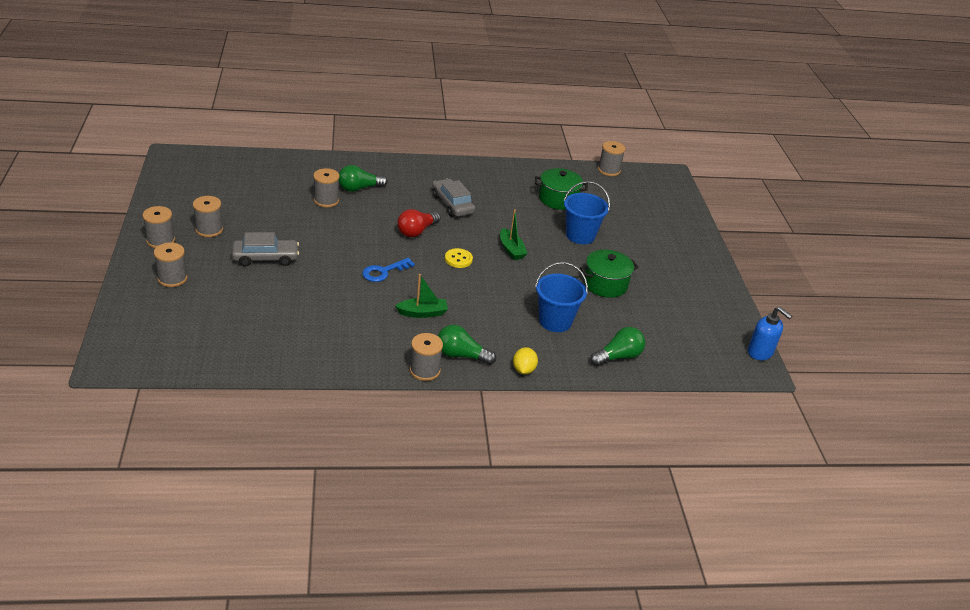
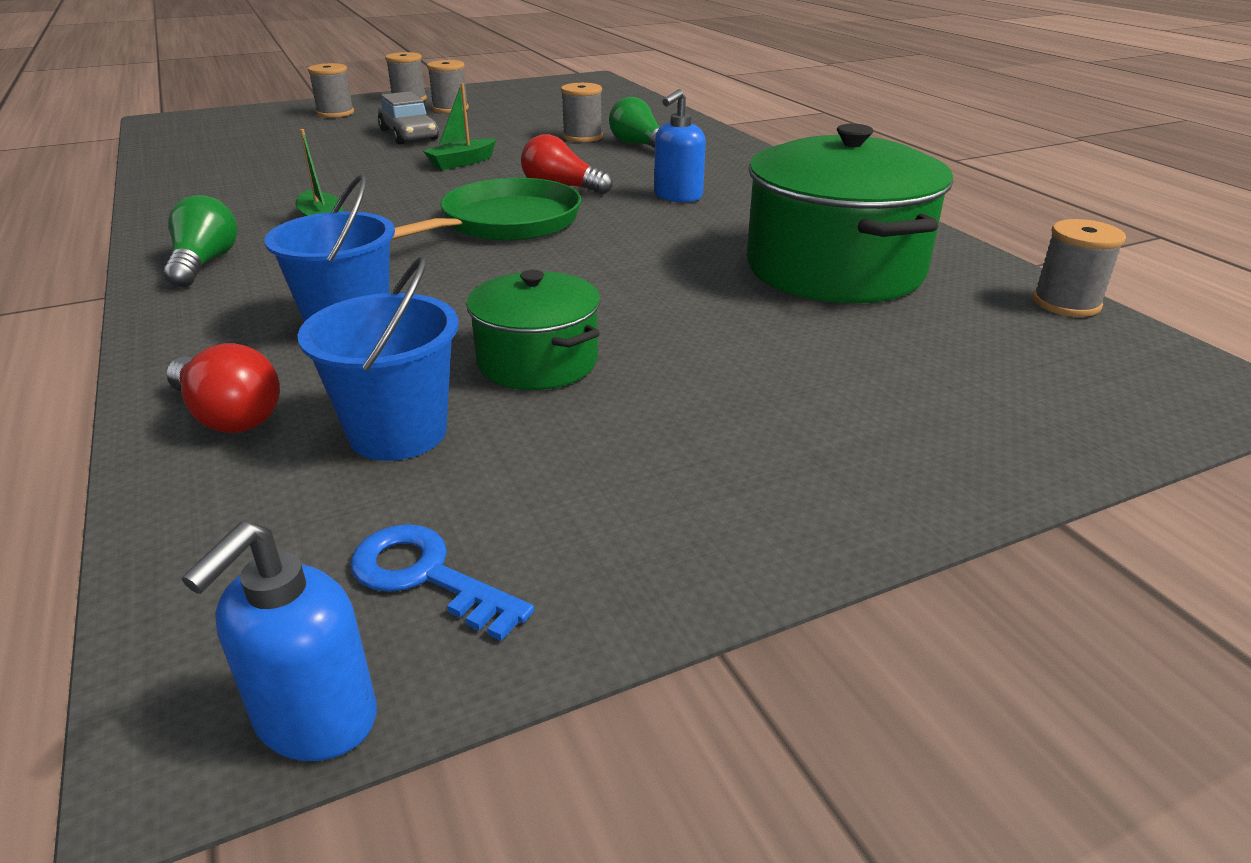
camera: 75 degrees right, 5 degrees down
blue key [362,258,415,282] -> blue key moved to [350,524,534,641]
grey spool [410,333,443,381] -> none
grey car [432,179,475,217] -> blue soap dispenser [654,89,706,202]
yellow button [445,248,473,268] -> green pan [391,178,581,241]
green boat [500,209,528,260] -> green boat moved to [423,83,496,170]
yellow lemon [513,347,538,374] -> none
green pot [535,168,588,210] -> green pot [747,124,954,303], size x1.79
blue bucket [564,181,610,244] -> blue bucket moved to [297,256,458,461]
green light bulb [590,327,645,366] -> red light bulb [166,343,280,433]

